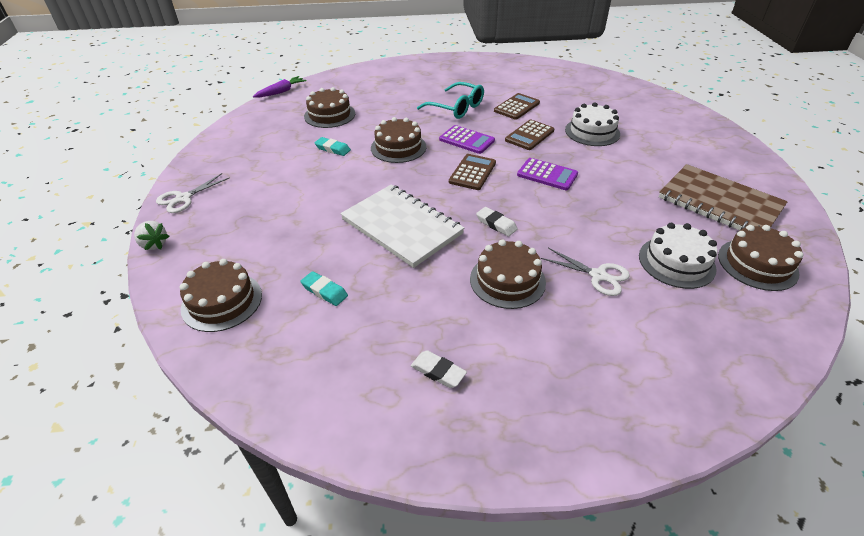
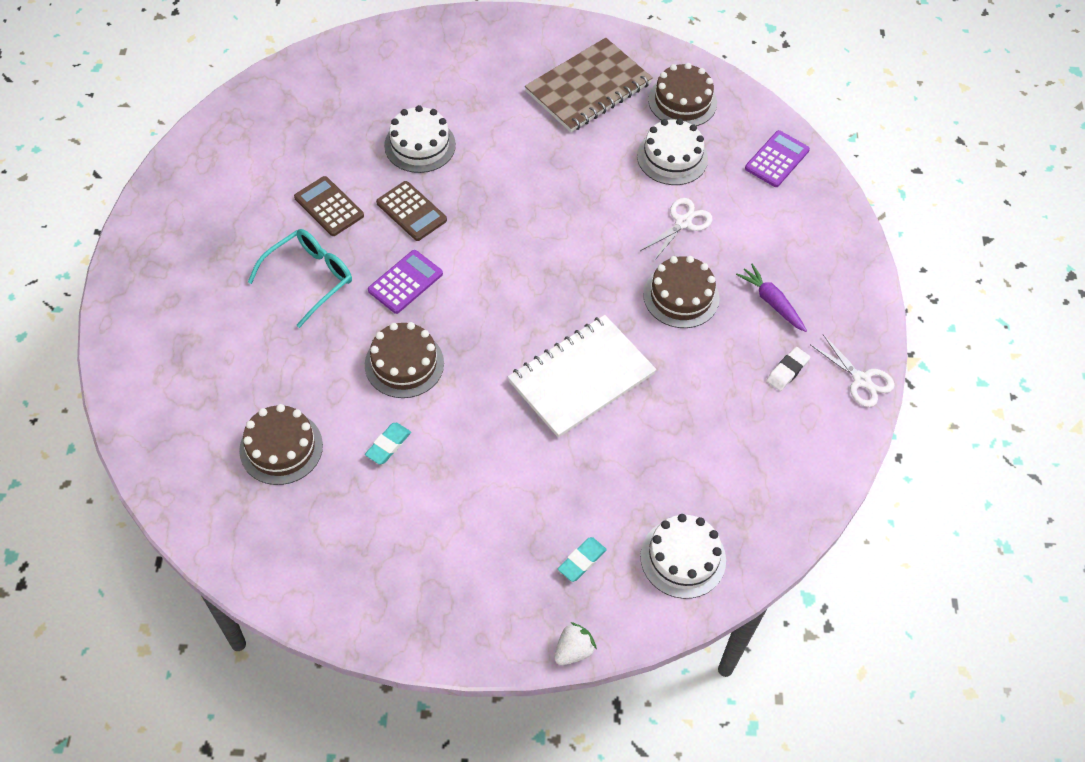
camera: 85 degrees left, 15 degrees up
white scissors [156,173,230,213] -> white scissors moved to [810,334,895,407]
brown cake [180,259,262,332] -> white cake [640,514,726,599]
purple carrot [253,76,307,98] -> purple carrot moved to [736,263,807,332]
turquoise eraser [300,271,348,306] -> turquoise eraser moved to [558,537,607,582]
brown calculator [449,154,496,190] -> none
white eraser [476,207,518,237] -> none
purple calculator [517,158,578,190] -> purple calculator moved to [745,130,810,187]

